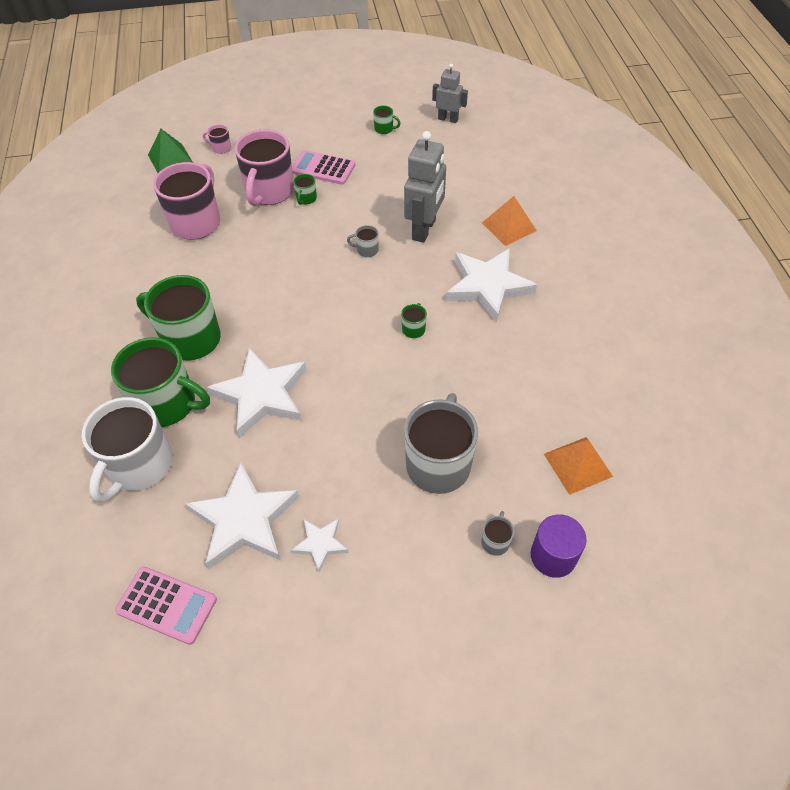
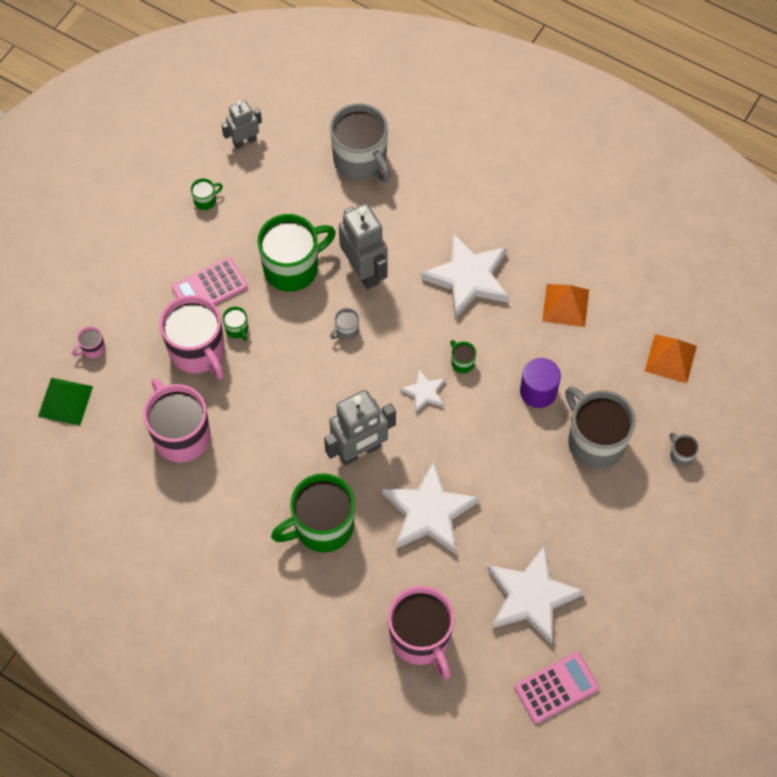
camera: 50 degrees left, 10 degrees up
white mug [82,397,173,503] -> pink mug [388,586,455,679]
green mug [111,337,210,427] -> green mug moved to [257,214,336,292]
white star [291,518,349,573] -> white star moved to [400,369,446,414]
orange pyramid [482,196,537,246] -> orange pyramid moved to [542,284,589,327]
purple cylinder [531,514,587,578] -> purple cylinder moved to [520,358,561,408]
none -> grey robot [324,390,396,465]
none -> grey mug [330,103,391,182]

